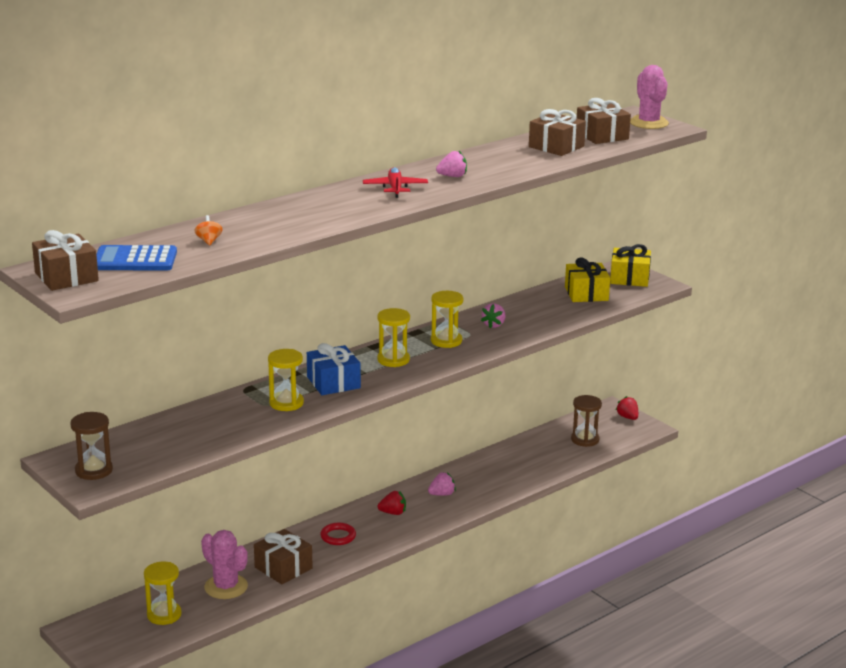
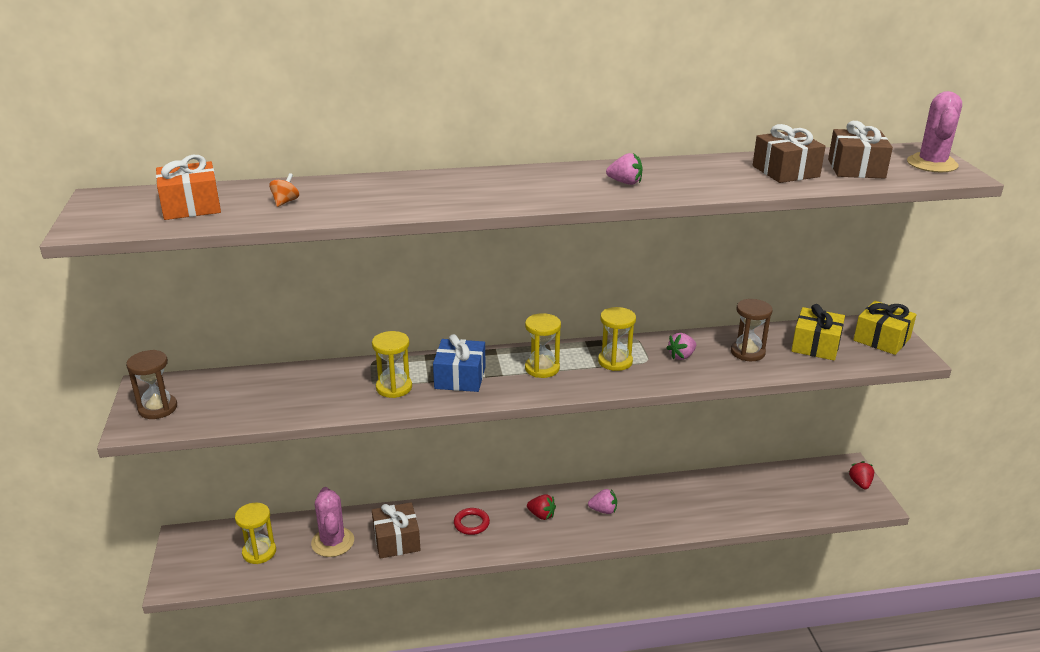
camera: 30 degrees right, 5 degrees up
brown gift [32,230,99,291] -> none
blue calculator [96,245,177,271] -> orange gift [156,155,221,220]
red plane [363,167,428,198] -> none
brown hourglass [571,395,602,447] -> brown hourglass moved to [731,299,772,361]

